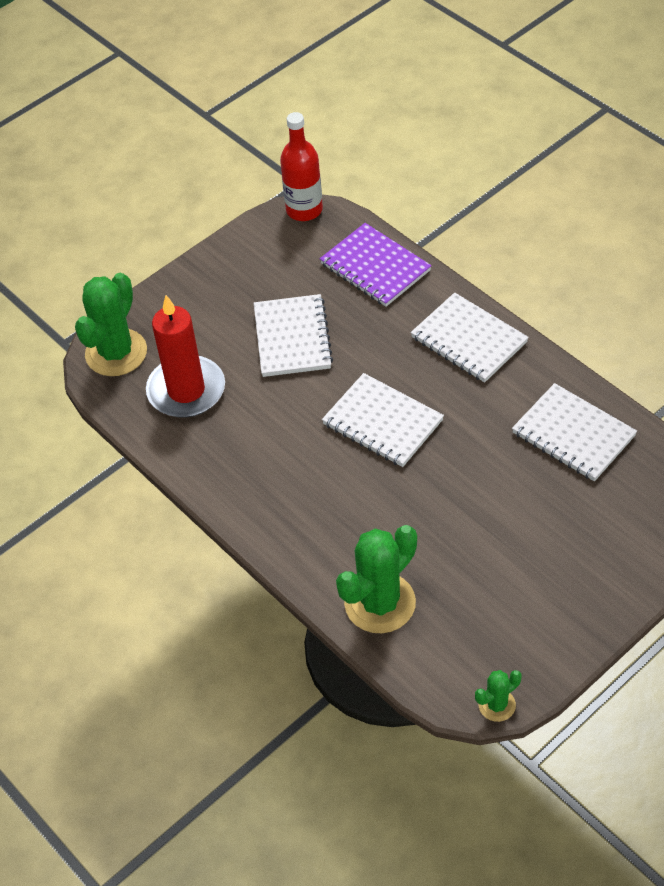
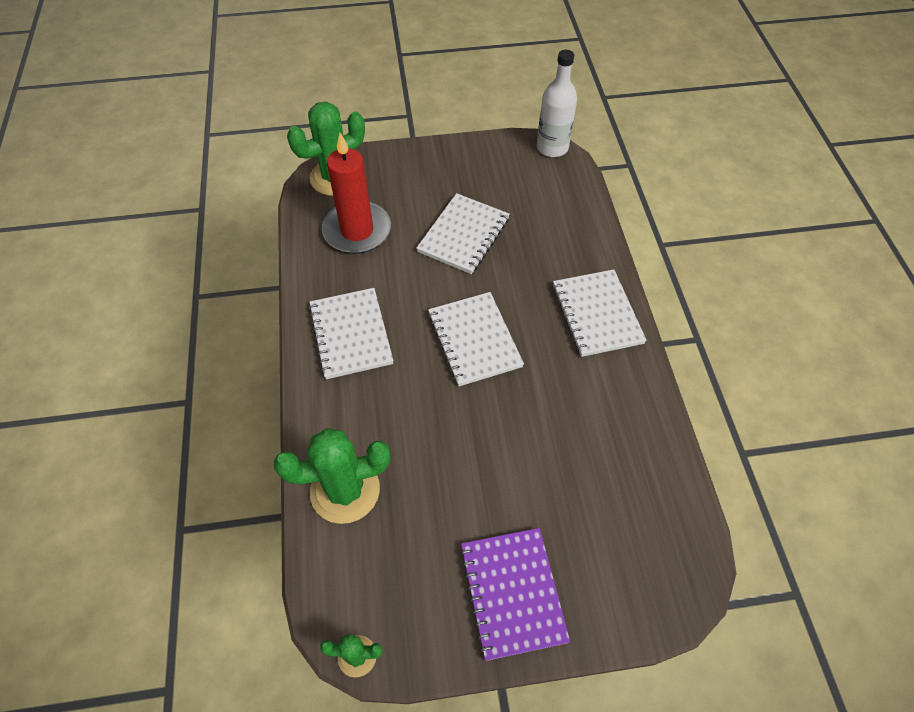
camera: 30 degrees right, 5 degrees up
red bottle [280,112,323,221] -> white bottle [537,50,577,157]
purple notebook [320,223,431,307] -> purple notebook moved to [460,528,570,661]
white notebook [512,383,637,481] -> white notebook moved to [308,288,394,379]

